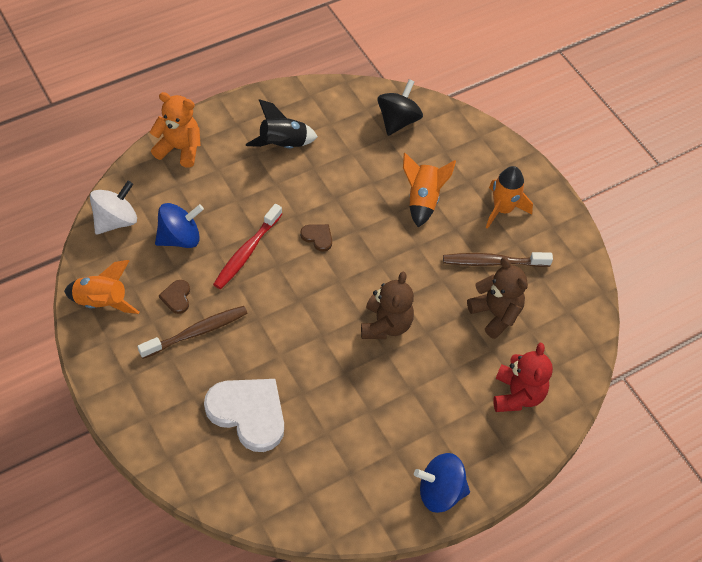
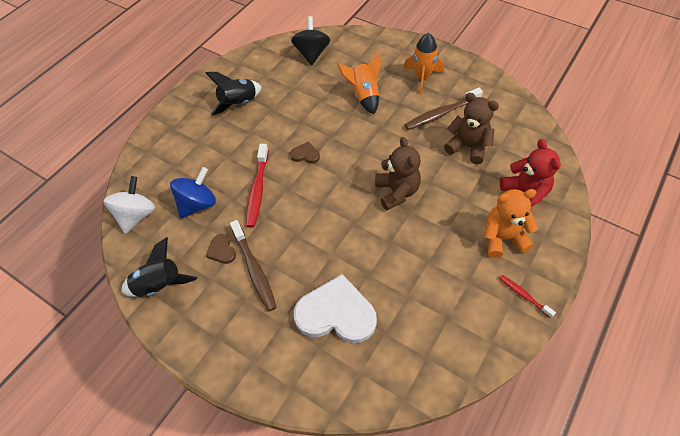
camera: 20 degrees left, 0 degrees up
orange rocket [64,260,140,314] -> black rocket [121,237,197,297]
brown toothbrush [138,306,248,359] -> brown toothbrush turned 120 degrees clockwise [230,220,277,312]
orange teddy bear [150,92,201,168] -> orange teddy bear moved to [484,189,538,258]
blue spinning top [414,453,470,513] -> red toothbrush [499,275,556,318]

